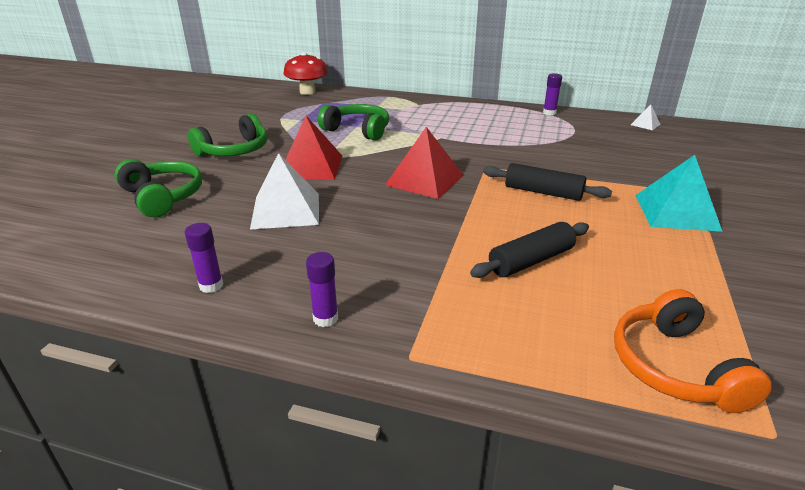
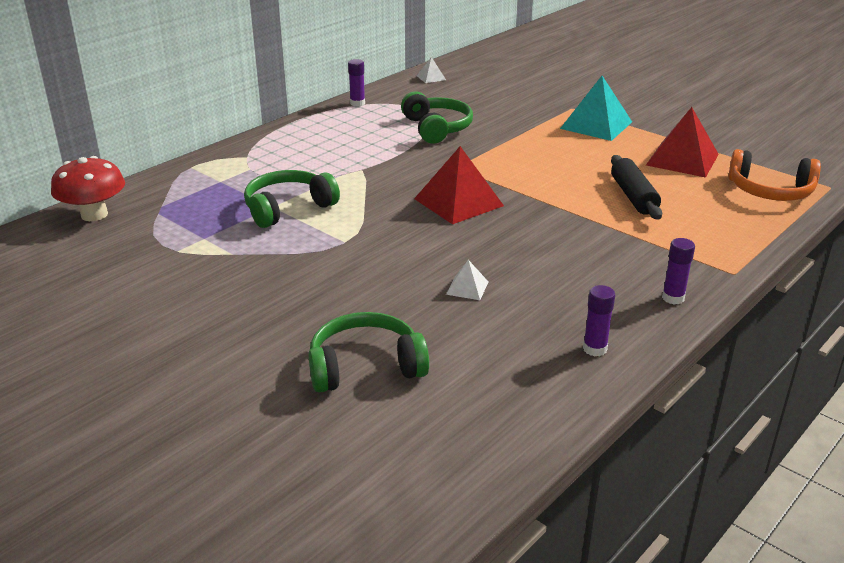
camera: 65 degrees left, 0 degrees up
green headphones [188,114,268,156] -> green headphones moved to [401,91,473,144]
white pyramid [250,153,319,230] -> white pyramid [446,260,488,300], size x0.47
red pyramid [285,116,342,180] -> red pyramid moved to [646,107,719,178]
black rolling pin [483,163,612,201] -> none

